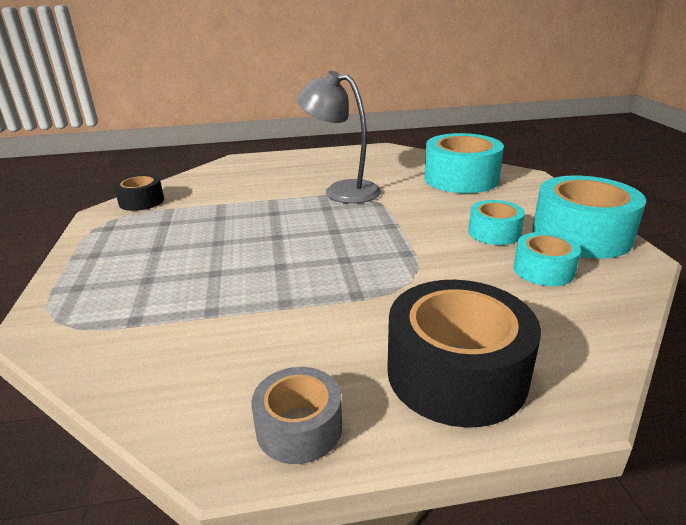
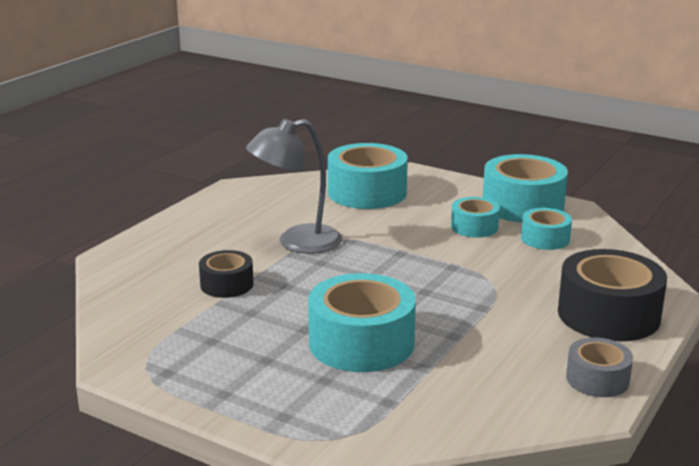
camera: 50 degrees left, 5 degrees down
black tape [114,174,164,211] -> black tape moved to [199,250,253,298]
none -> turquoise tape [308,273,416,372]

